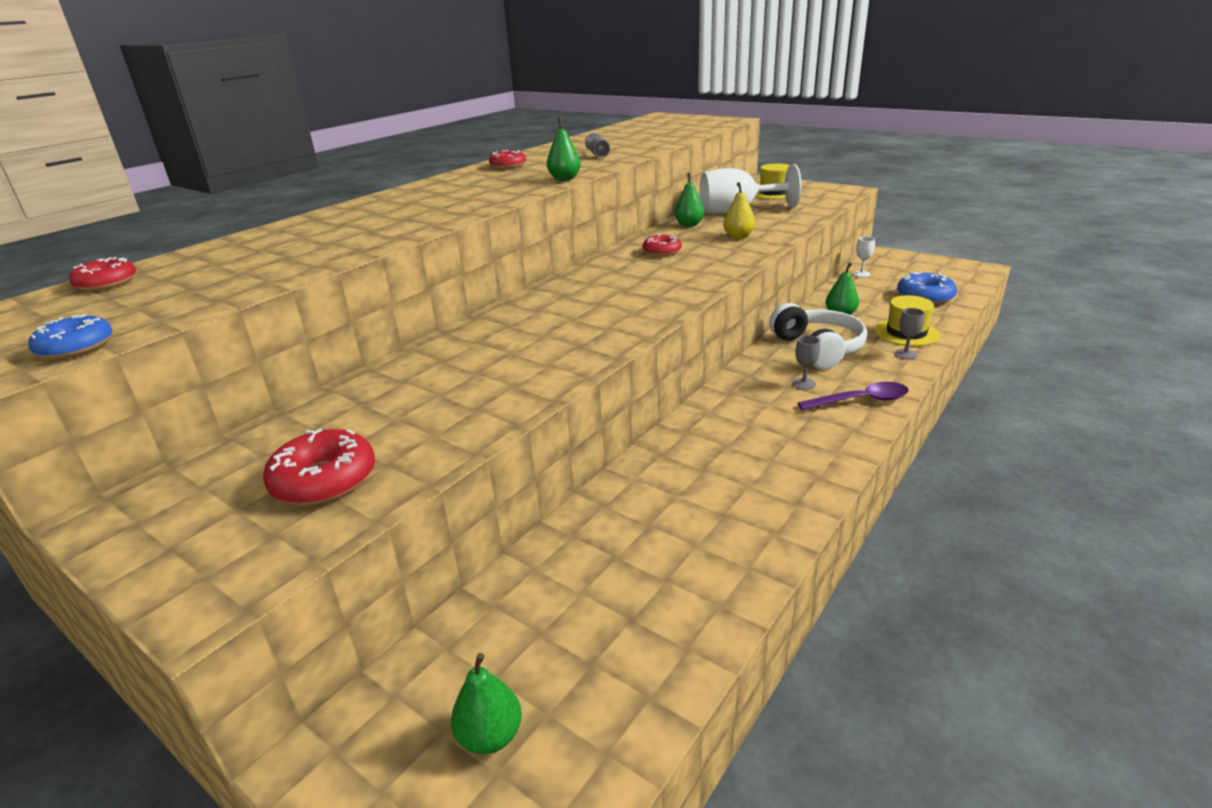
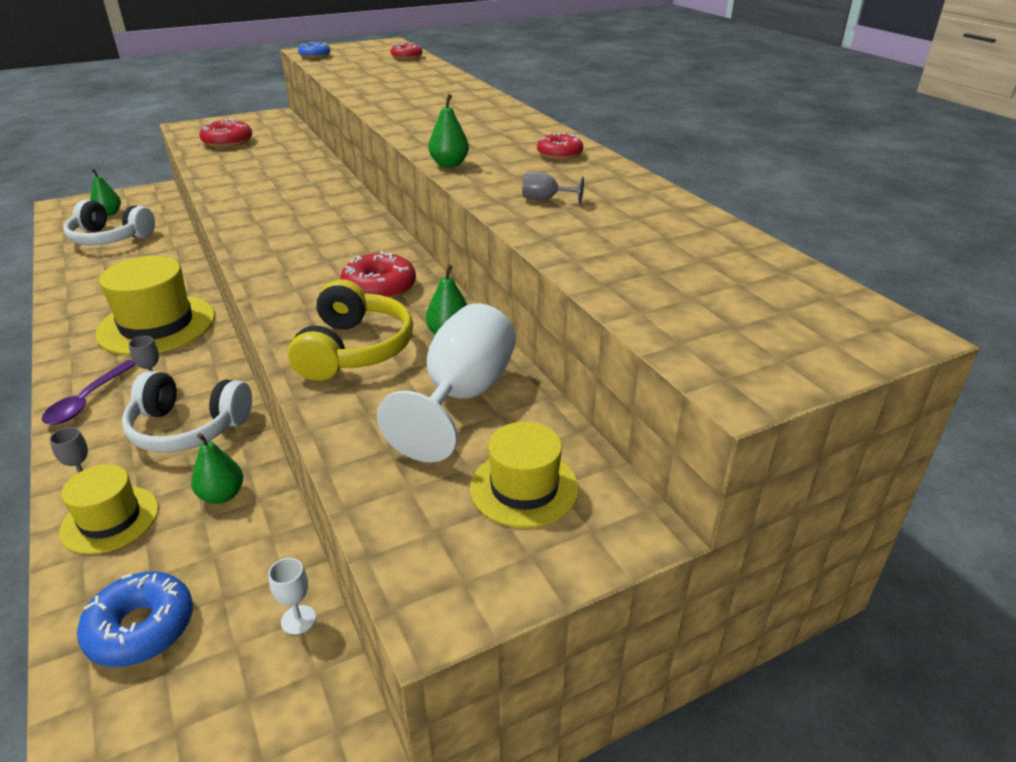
camera: 115 degrees right, 5 degrees up
red donut [643,234,682,256] -> red donut [340,251,416,299], size x1.51
yellow pear [723,182,755,239] -> yellow headphones [288,279,413,381]
none -> white headphones [63,200,155,245]
none -> yellow hat [95,256,215,355]

